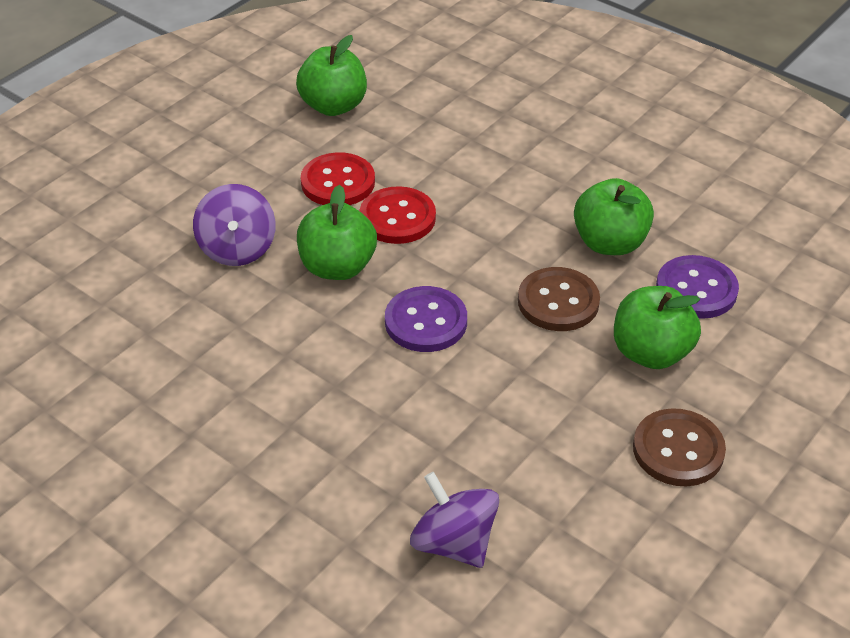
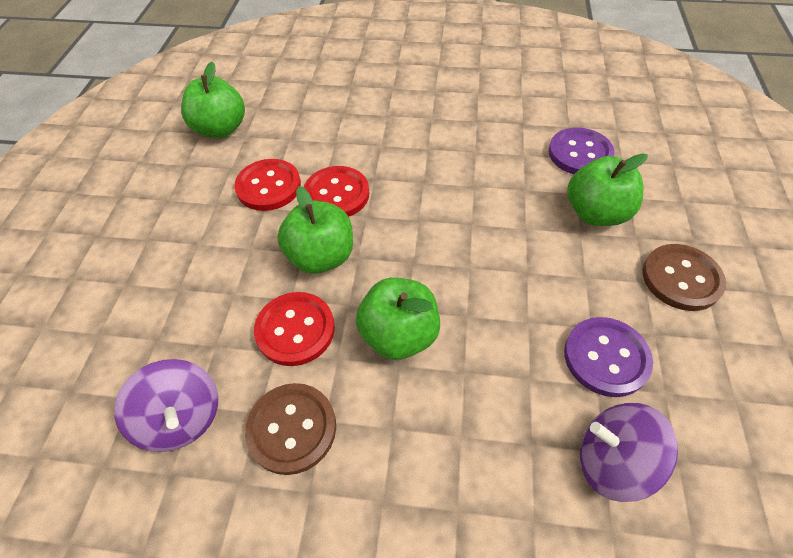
camera: 30 degrees left, 10 degrees up
purple spinning top [193,184,276,266] -> purple spinning top moved to [114,359,218,452]
purple button [385,286,467,352] -> purple button moved to [564,317,653,397]
brown button [518,267,600,331] -> brown button moved to [245,383,336,475]
green apple [574,178,654,255] -> green apple moved to [355,278,440,360]
none -> red button [254,292,335,366]

